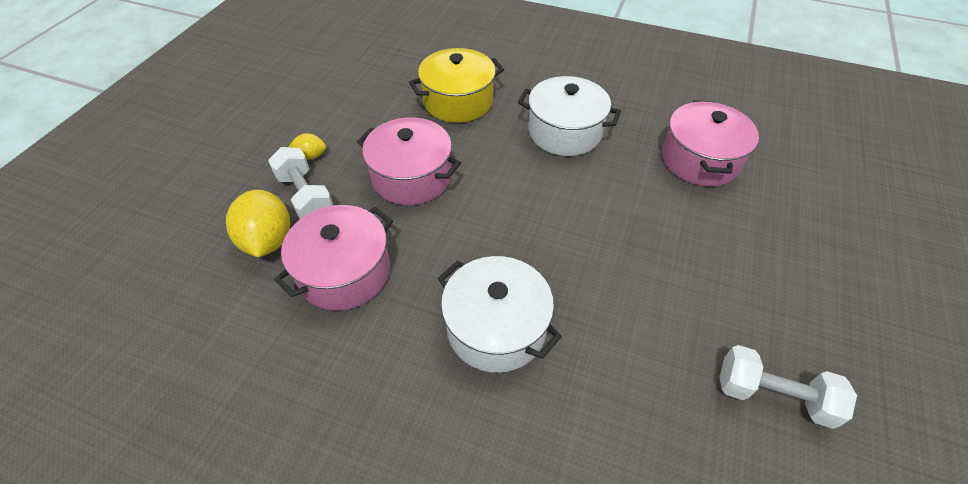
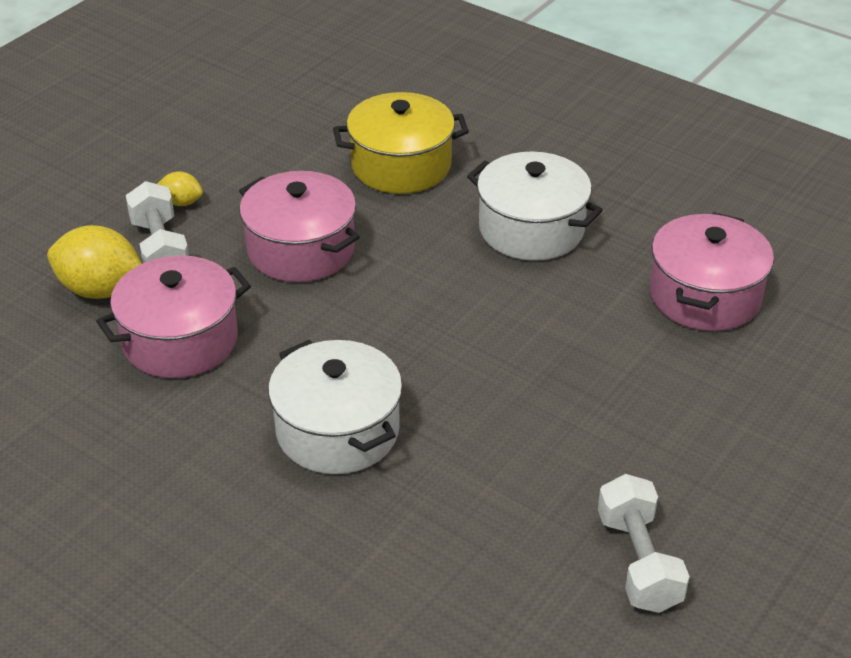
camera: 15 degrees right, 10 degrees down
yellow lemon [226,190,290,257] -> yellow lemon turned 75 degrees counterclockwise [47,225,142,299]
white dumbbell [719,345,857,429] -> white dumbbell turned 45 degrees clockwise [598,474,690,613]

